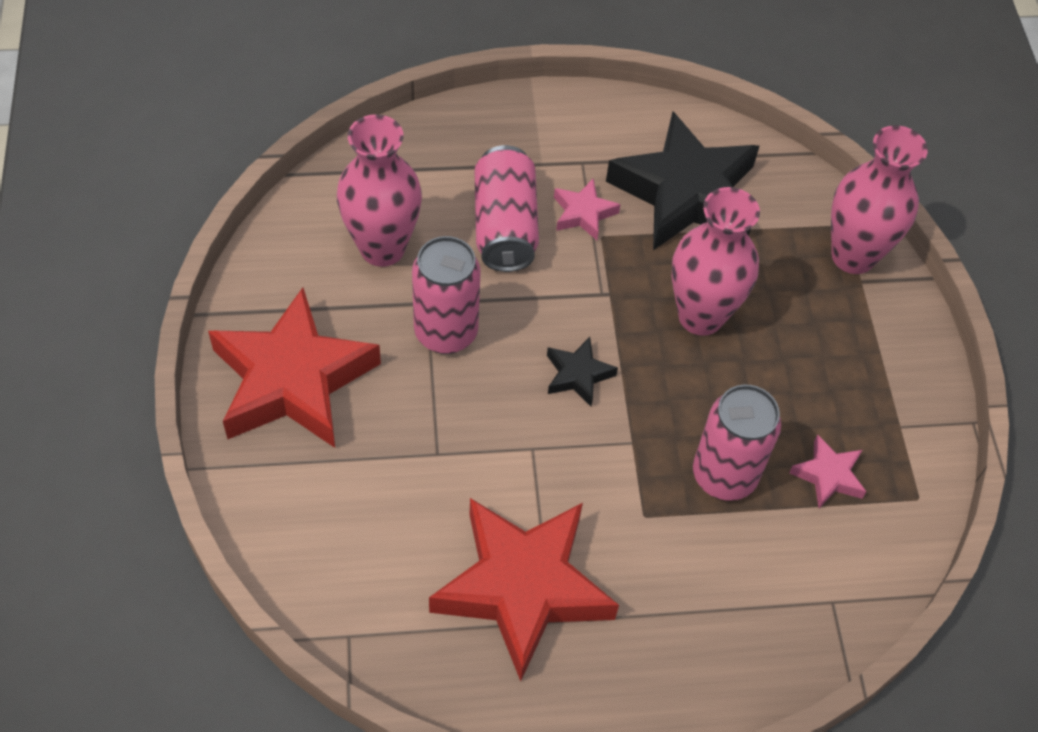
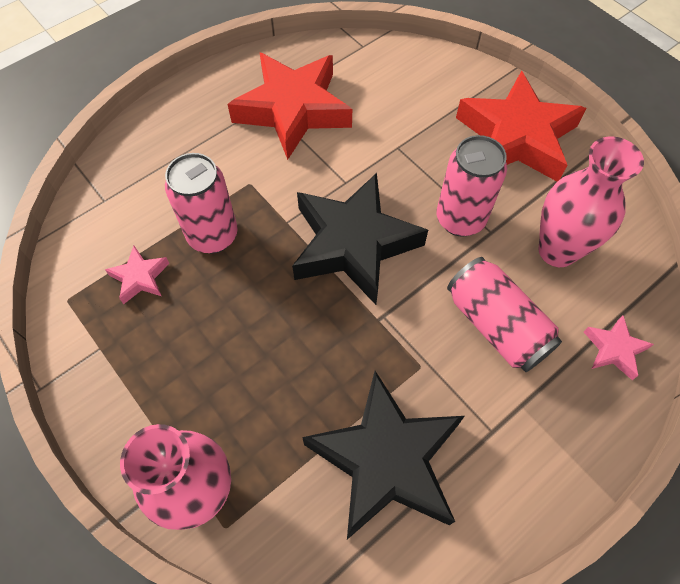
camera: 150 degrees right, 5 degrees up
black star [547,337,618,406] -> black star [292,173,428,305], size x2.30
pink star [554,178,621,240] -> pink star moved to [584,316,654,380]
pink vase [672,187,760,336] -> none

